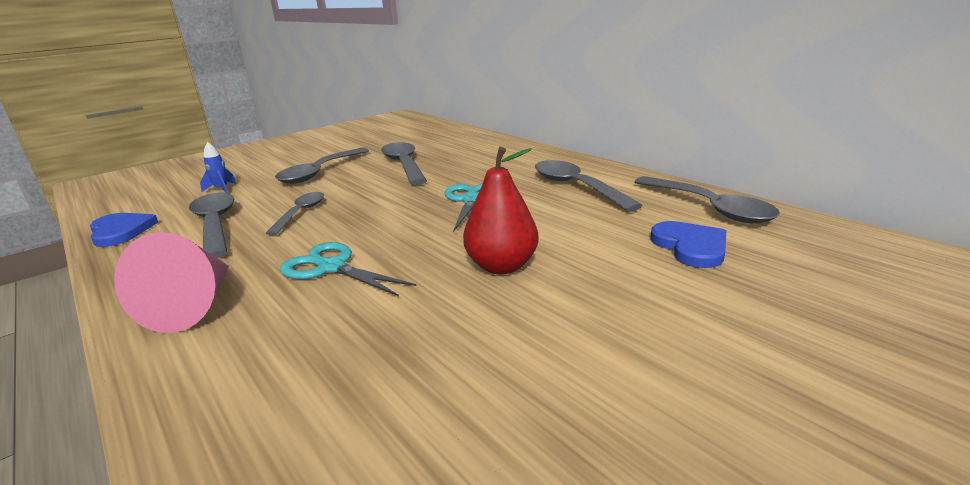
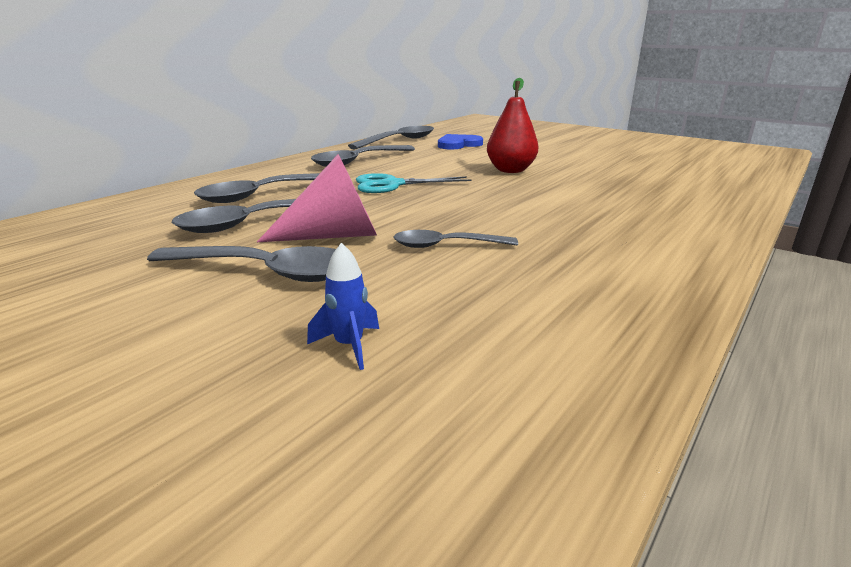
camera: 105 degrees left, 0 degrees up
blue heart [90,213,158,247] -> none
pink cone [114,232,229,333] -> pink cone moved to [257,154,377,242]
grey spoon [189,193,234,258] -> grey spoon moved to [194,173,320,203]
turquoise scissors [280,242,417,296] -> none

